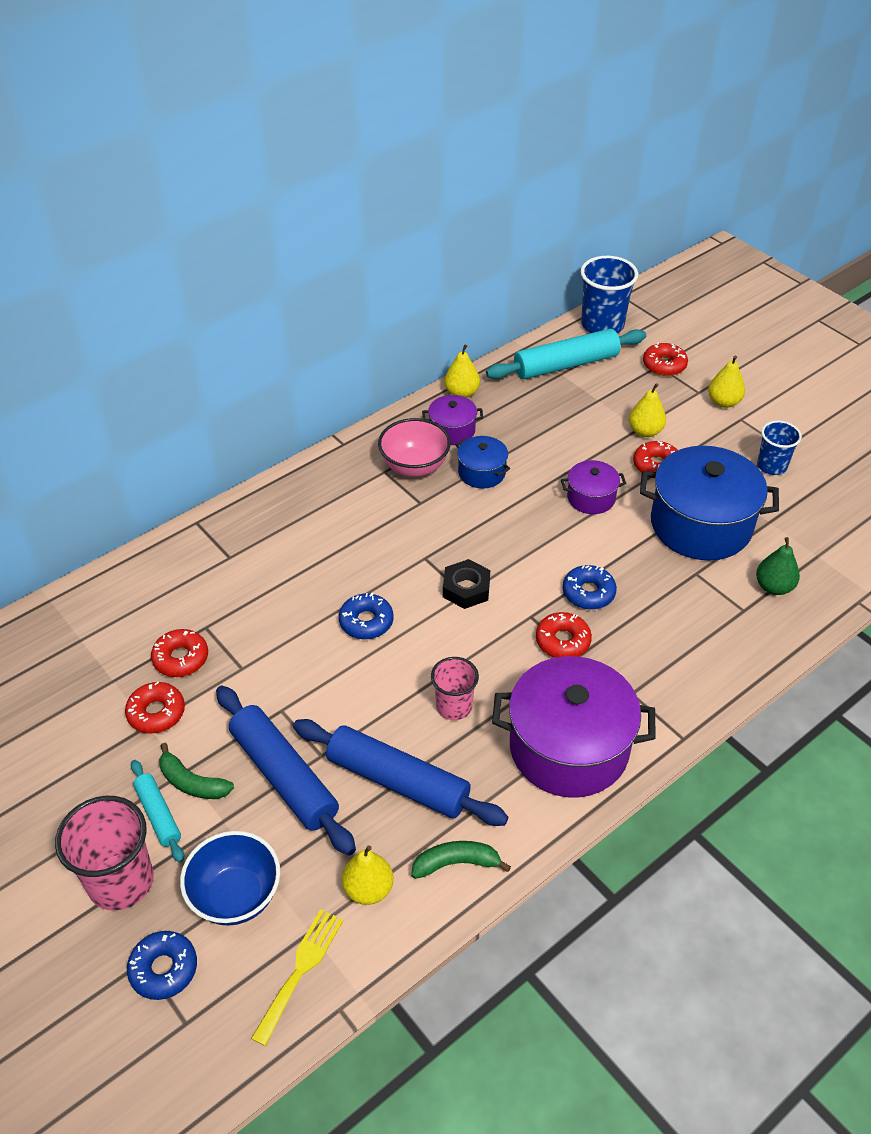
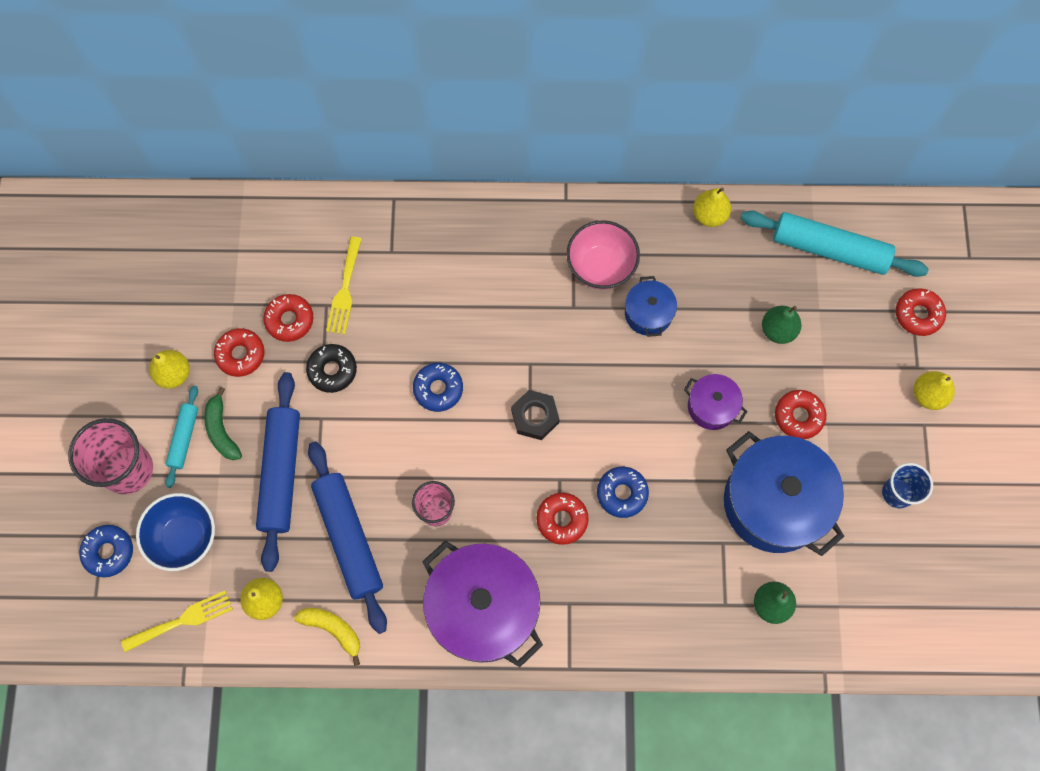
camera: 40 degrees right, 25 degrees up
green banana [411,841,511,879] -> yellow banana [294,608,360,666]
purple pot [422,395,483,445] -> none
blue cup [580,256,638,333] -> none
yellow pear [629,383,666,437] -> yellow pear moved to [149,350,190,389]
none -> black donut [306,344,357,393]
none -> yellow fork [326,237,362,334]
none -> green pear [762,306,801,344]

